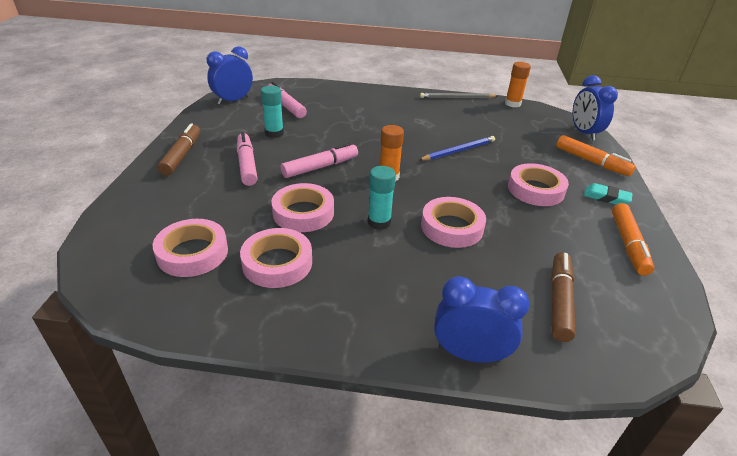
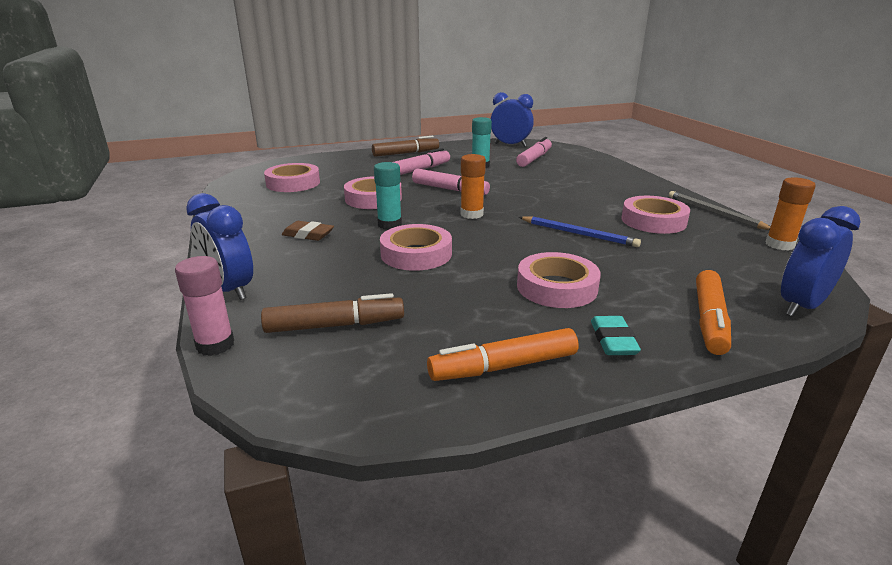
camera: 65 degrees right, 10 degrees down
pink tape [240,228,312,288] -> pink tape moved to [621,196,690,234]
blue clock [434,276,530,363] -> blue clock turned 150 degrees clockwise [186,193,253,300]
none -> pink glue stick [175,256,234,356]
none -> brown eraser [282,221,334,241]

